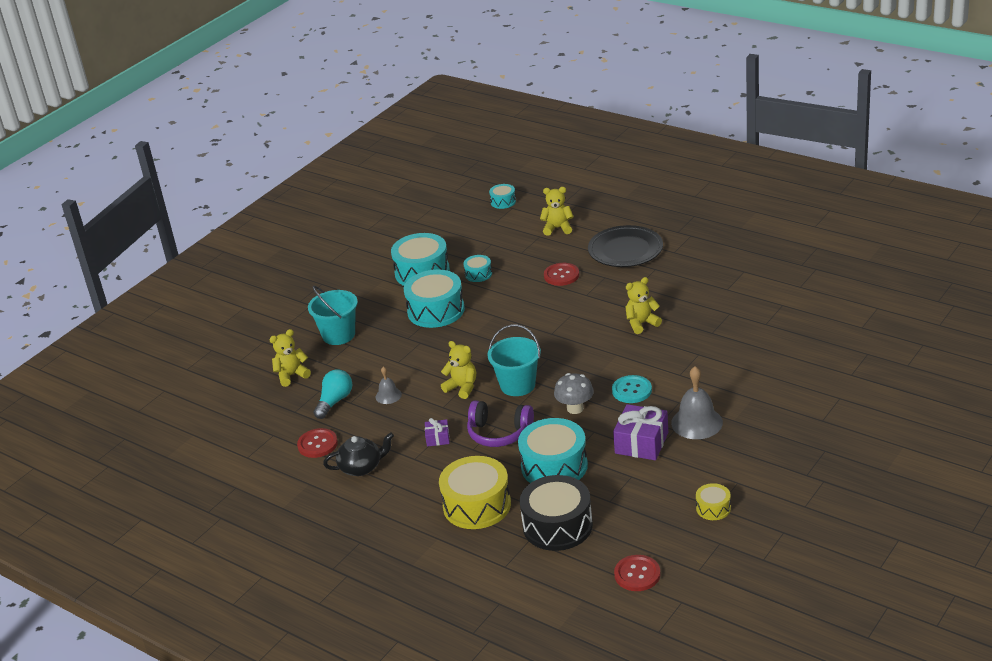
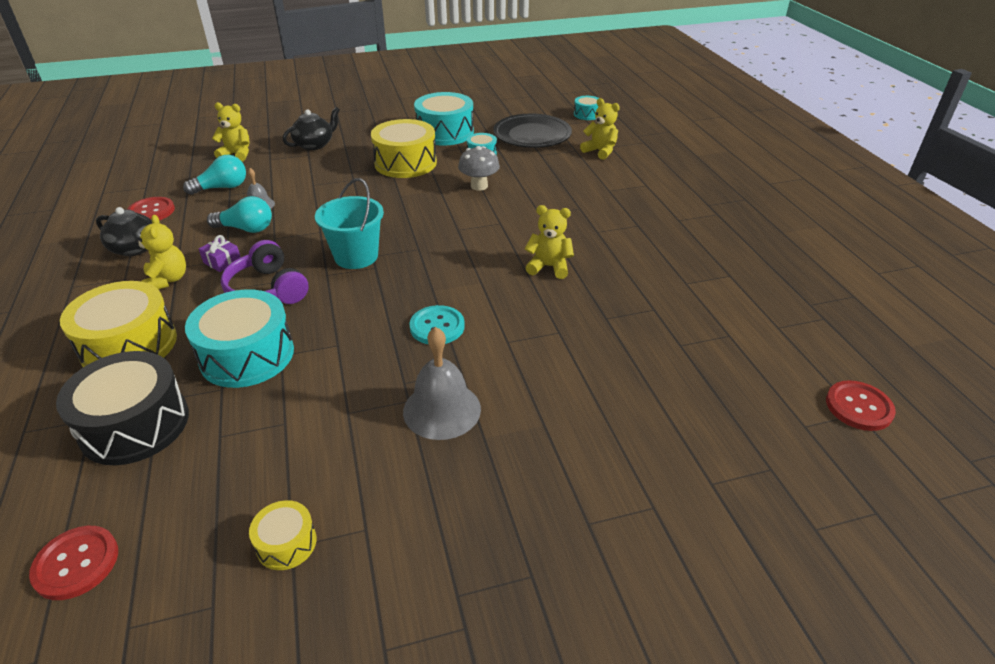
camera: 35 degrees right, 5 degrees up
turquoise bucket [308,286,358,345] -> black teapot [283,107,340,150]
turquoise drum [404,270,465,328] -> yellow drum [371,119,437,178]
yellow teddy bear [441,341,476,399] -> yellow teddy bear moved to [135,215,186,290]
red button [544,263,579,286] -> red button moved to [826,380,896,431]
grey mushroom [554,373,594,414] -> grey mushroom moved to [458,146,500,190]
black plate [588,225,663,267] -> black plate moved to [493,114,572,148]
purple gift [613,404,668,460] -> none
none -> turquoise light bulb [207,196,272,233]

